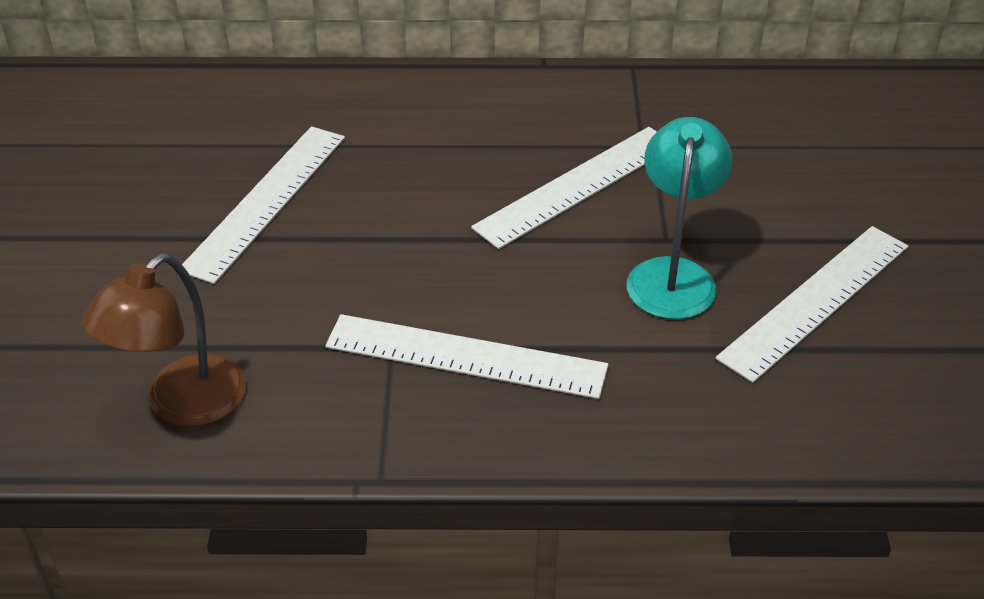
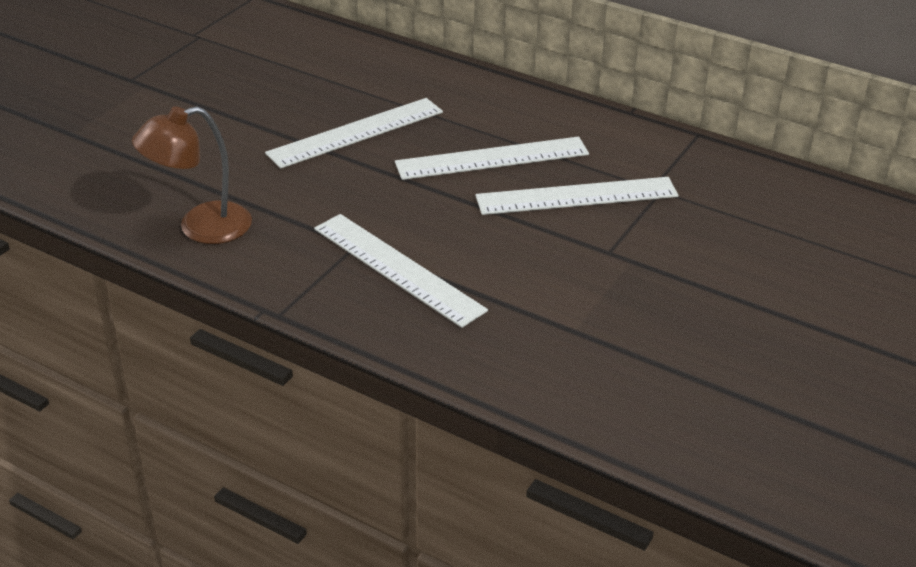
camera: 30 degrees right, 5 degrees down
turquoise lamp [627,117,732,319] -> none
white ruler [716,226,908,383] -> white ruler moved to [395,137,589,180]

